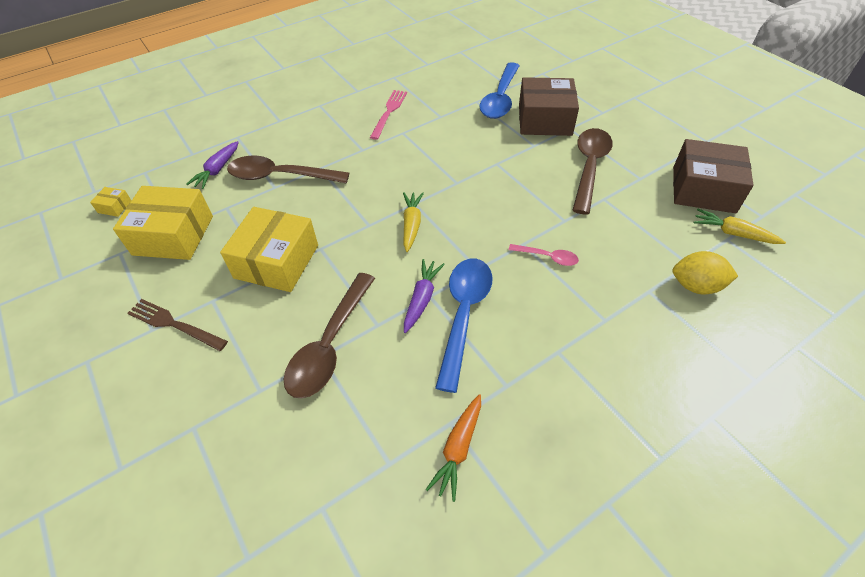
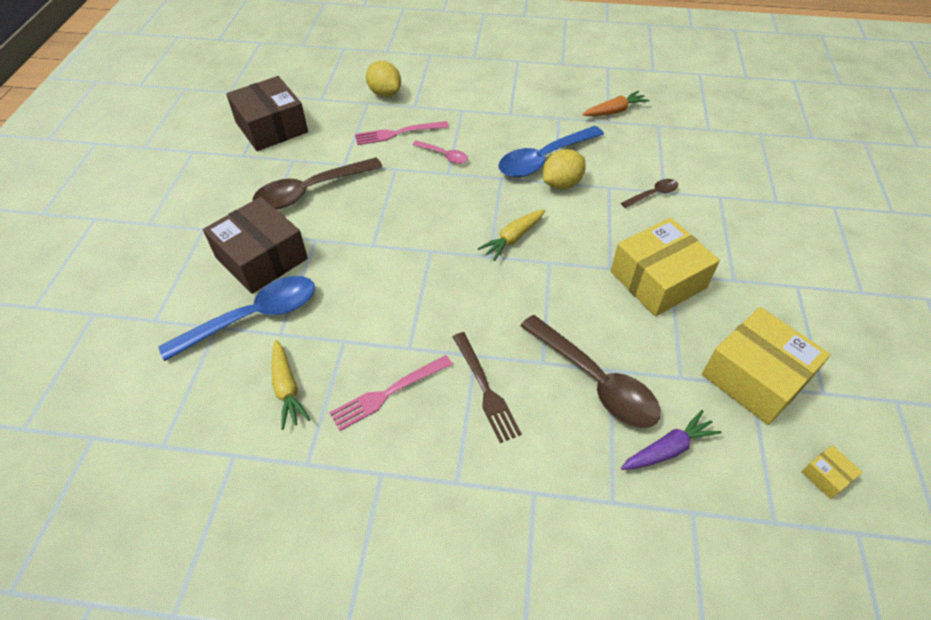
camera: 140 degrees left, 0 degrees up
brown fork [127,299,228,351] -> brown fork moved to [453,332,522,443]
brown spoon [283,273,375,399] -> brown spoon [621,179,678,208], size x0.49
purple carrot [404,259,445,333] -> yellow lemon [543,149,586,189]
pink spoon [509,244,579,266] -> pink spoon turned 150 degrees clockwise [413,140,468,164]
yellow carrot [694,209,786,244] -> yellow carrot moved to [271,340,311,430]
none -> pink fork [355,121,449,145]

